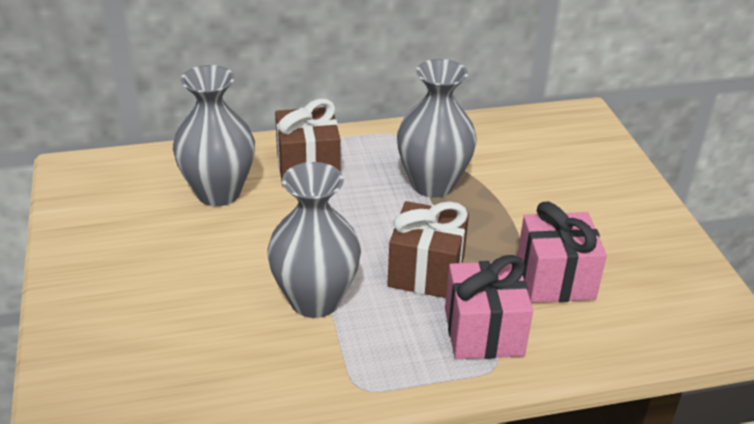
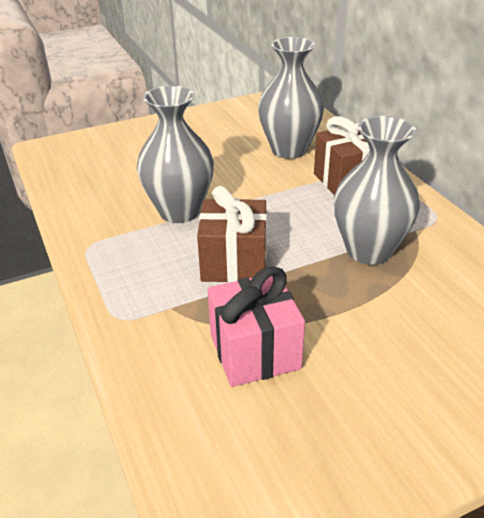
camera: 80 degrees right, 0 degrees up
pink gift [445,255,533,359] -> none

